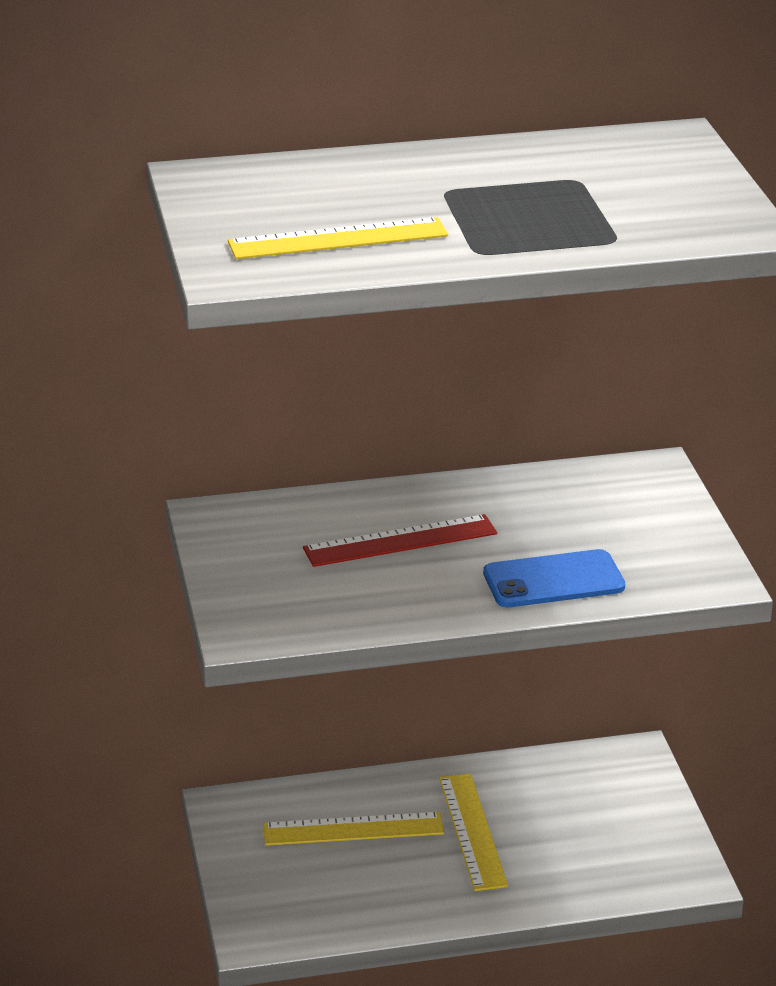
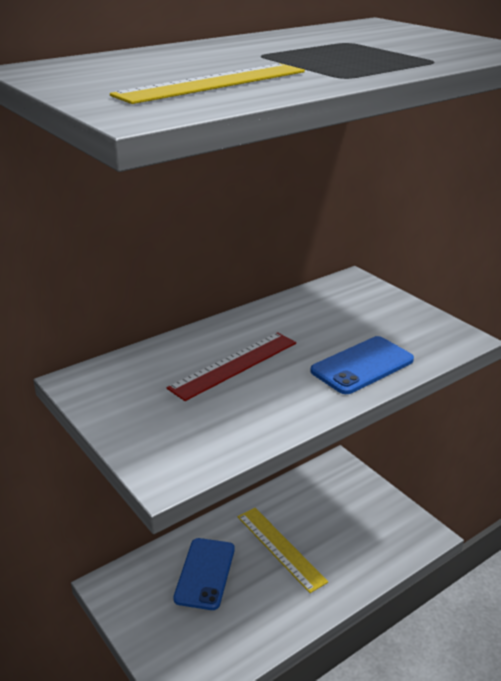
camera: 25 degrees left, 0 degrees up
yellow ruler [263,812,444,846] -> blue phone [173,538,235,610]

